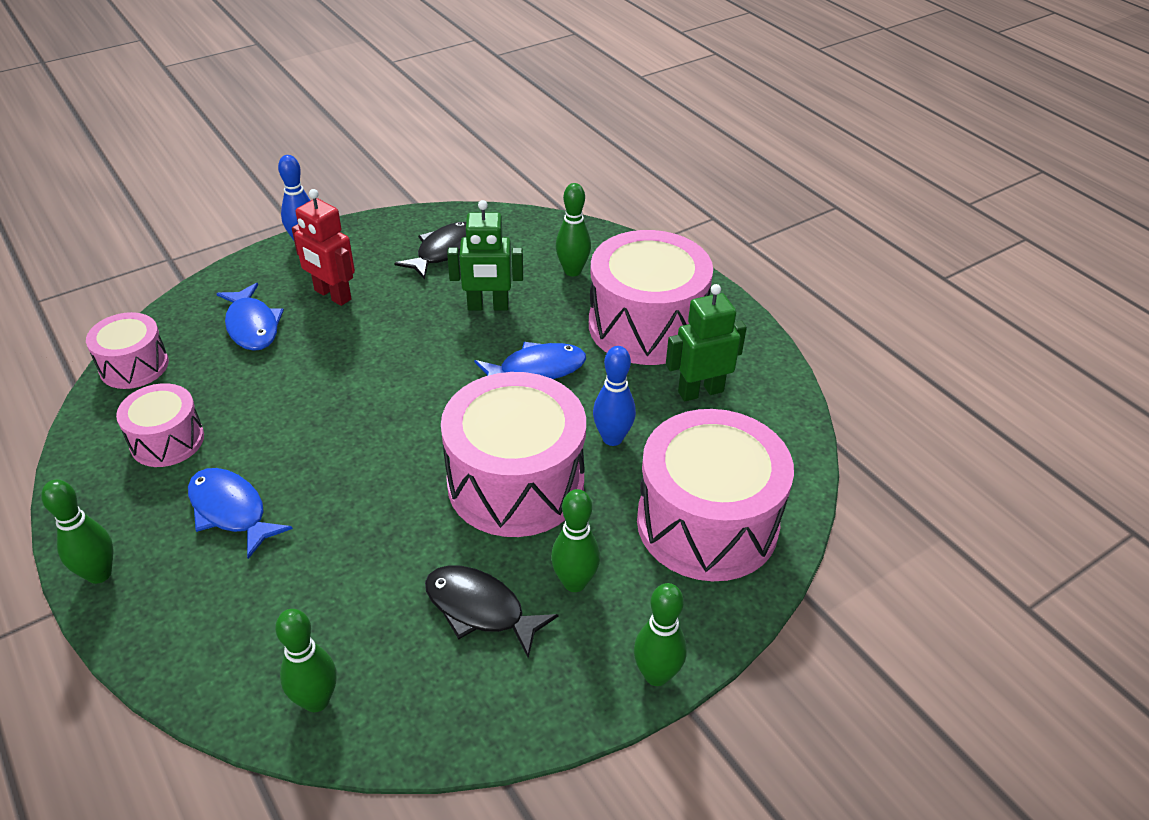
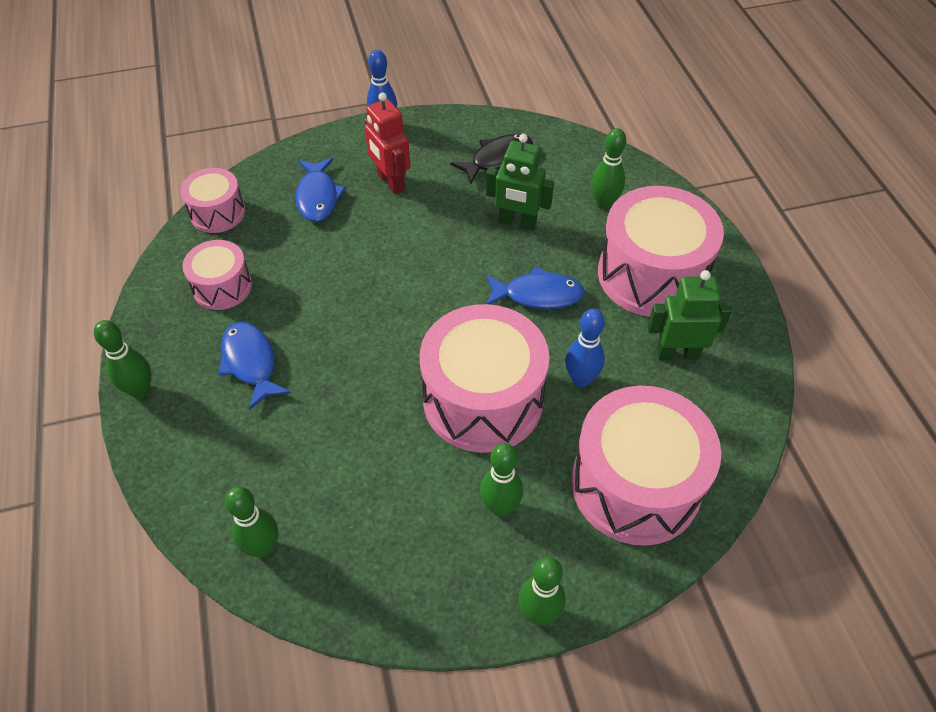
camera: 20 degrees right, 10 degrees up
black fish [425,565,558,658] -> none

